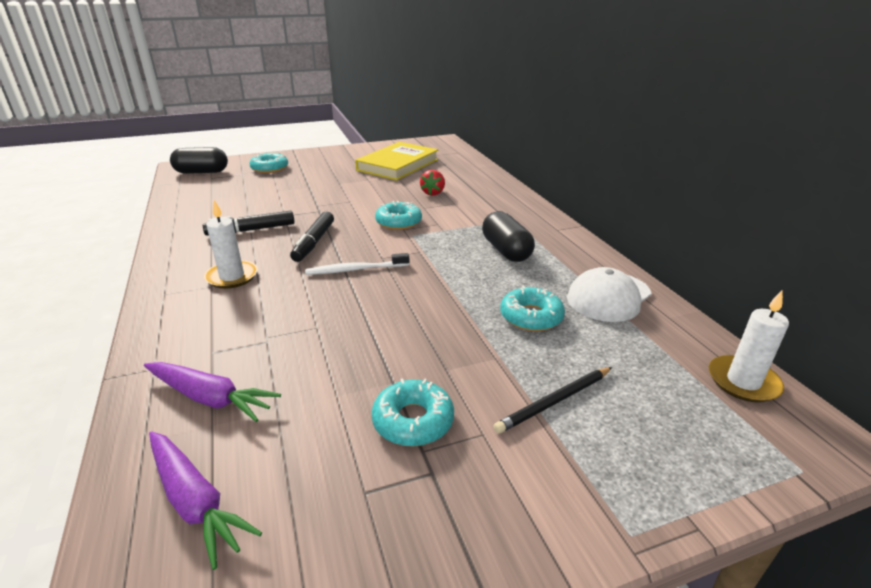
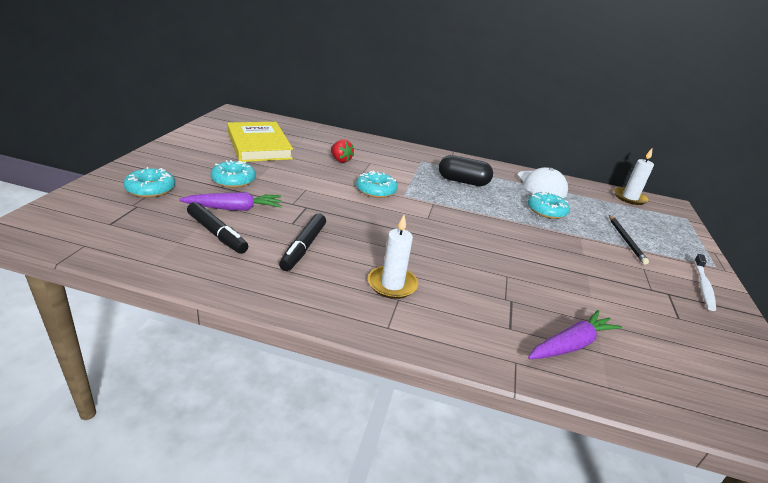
camera: 60 degrees left, 0 degrees up
purple carrot [149,432,262,570] -> purple carrot moved to [179,192,282,211]
black capsule [170,147,228,174] -> none
black marker [290,212,334,262] -> black marker moved to [187,202,248,254]
white toothbrush [305,253,409,275] -> white toothbrush moved to [694,254,716,311]
turquoise donut [372,378,454,446] -> turquoise donut moved to [211,160,256,188]

